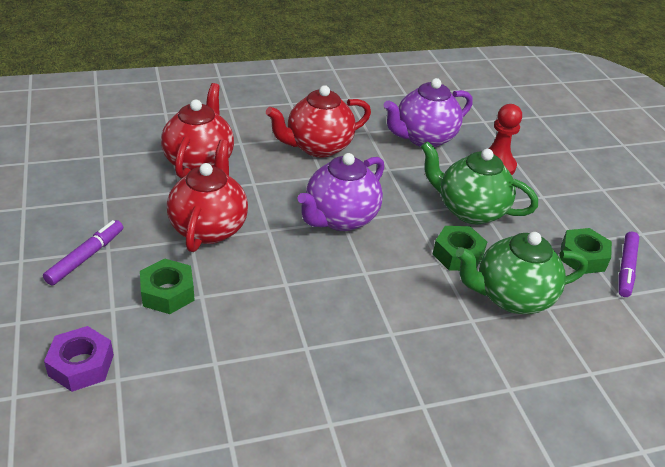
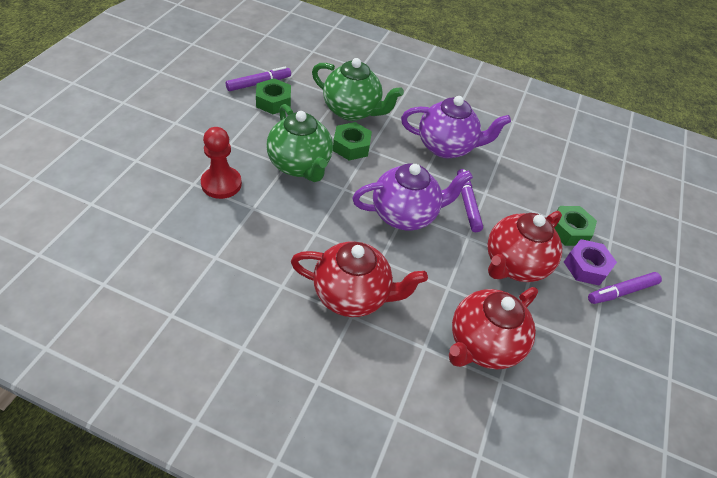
camera: 145 degrees left, 10 degrees up
purple nut [44,326,114,392] -> purple nut moved to [564,239,617,286]
purple teapot [384,78,473,147] -> purple teapot moved to [401,96,511,158]
none -> purple marker [457,169,483,232]

